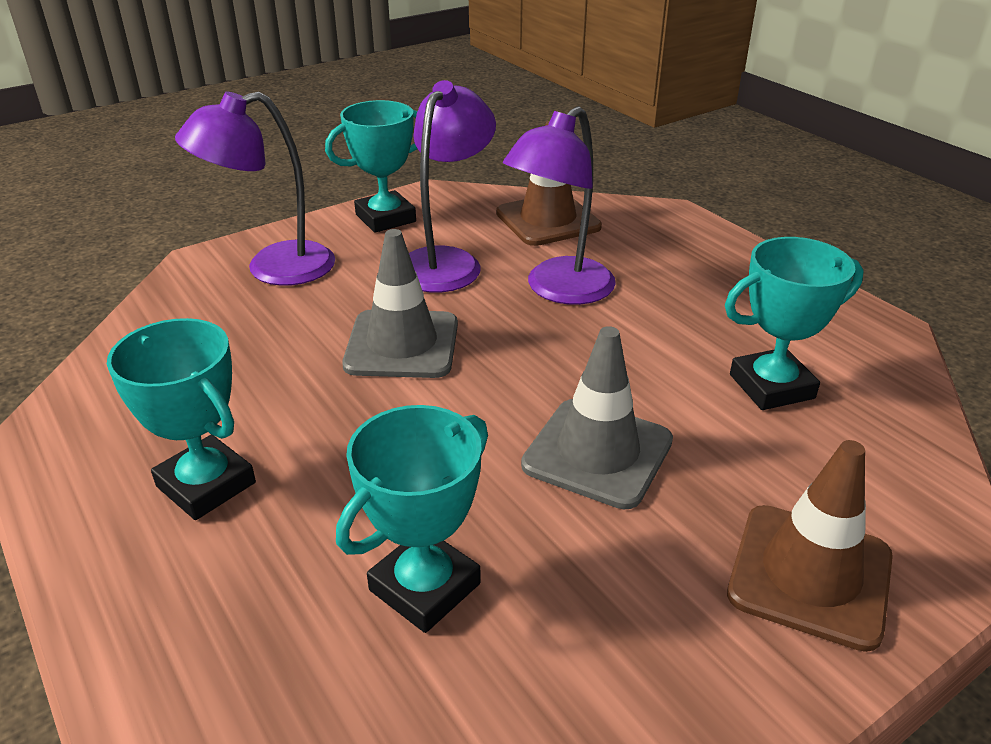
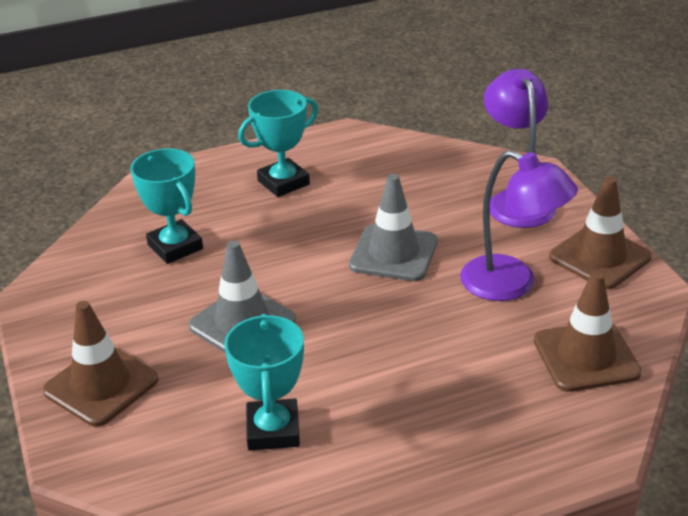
camera: 105 degrees right, 0 degrees up
turquoise trophy [325,100,417,233] -> brown traffic cone [549,176,652,289]
purple lamp [503,106,616,305] -> none

